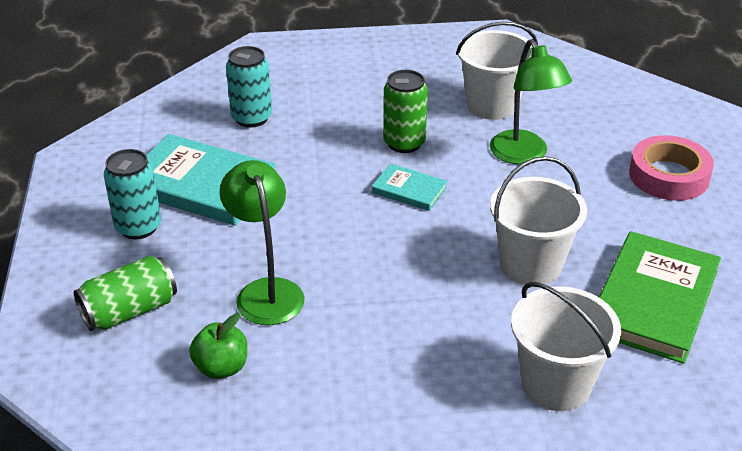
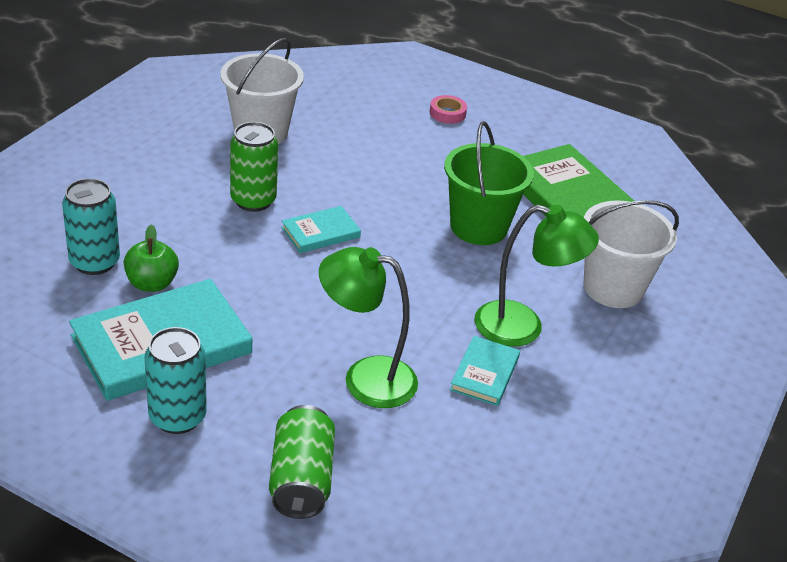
camera: 60 degrees left, 0 degrees up
green apple [189,313,247,379] -> green apple moved to [124,224,179,292]
green lamp [490,39,572,165] -> green lamp moved to [474,205,599,347]
white bucket [490,156,587,285] -> green bucket [444,121,534,245]
pink tape [629,135,714,201] -> pink tape [430,95,467,124], size x0.51
none -> turquoise book [450,336,520,406]

